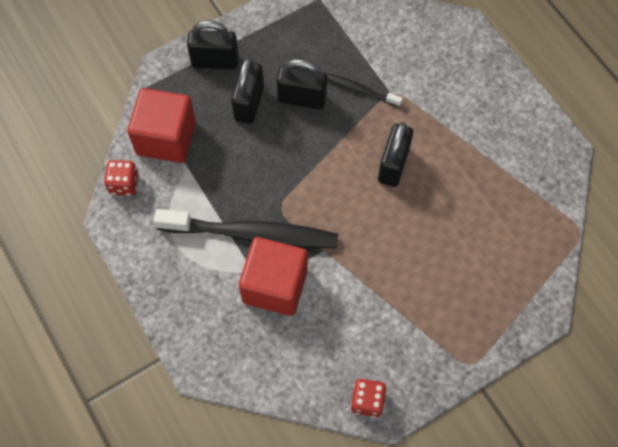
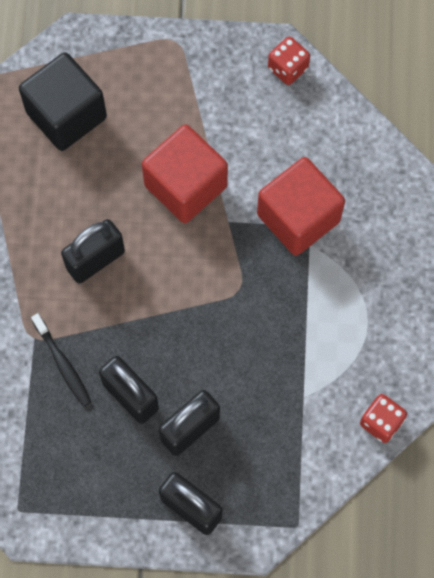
camera: 145 degrees left, 5 degrees up
red cube [127,88,196,163] -> red cube moved to [142,124,228,223]
black toothbrush [154,209,338,249] -> none
none -> black cube [19,52,107,151]

